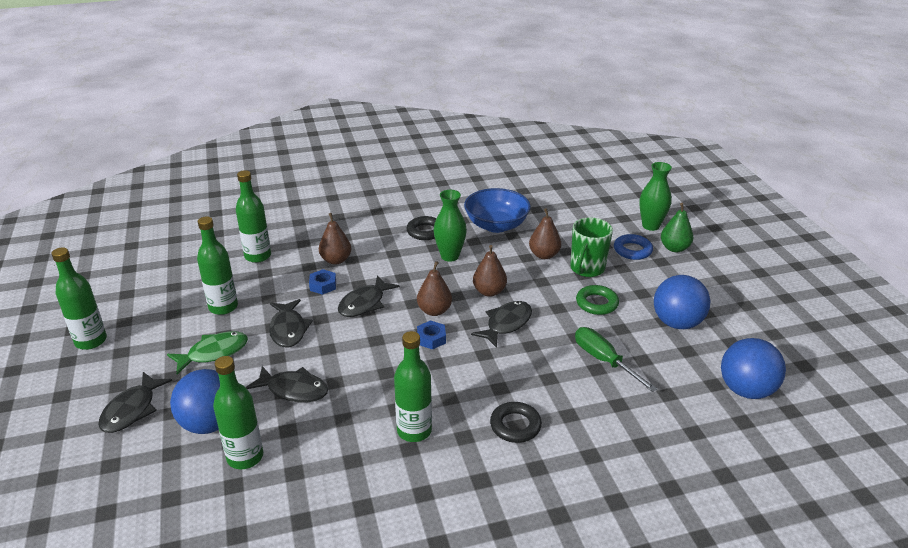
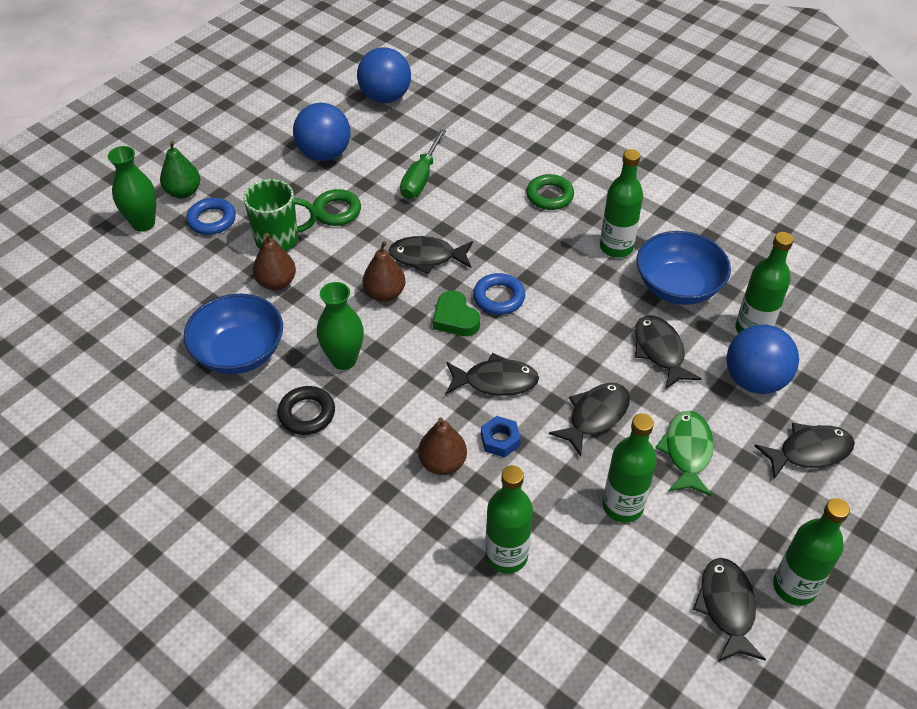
camera: 125 degrees left, 15 degrees up
green fish [167,331,248,374] -> green fish turned 75 degrees clockwise [656,411,714,496]
brown pear [417,261,452,316] -> green heart [433,291,480,336]
blue nut [417,320,446,349] -> blue ring [473,273,525,315]
black ring [490,402,542,443] -> green ring [526,174,574,210]
none -> blue bowl [637,231,731,305]
none -> black fish [693,558,766,662]

